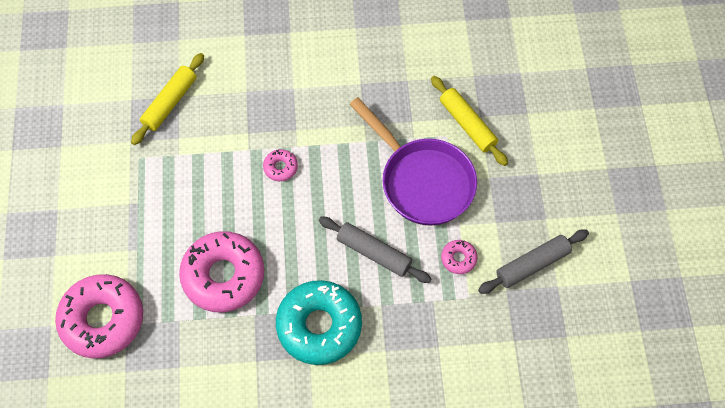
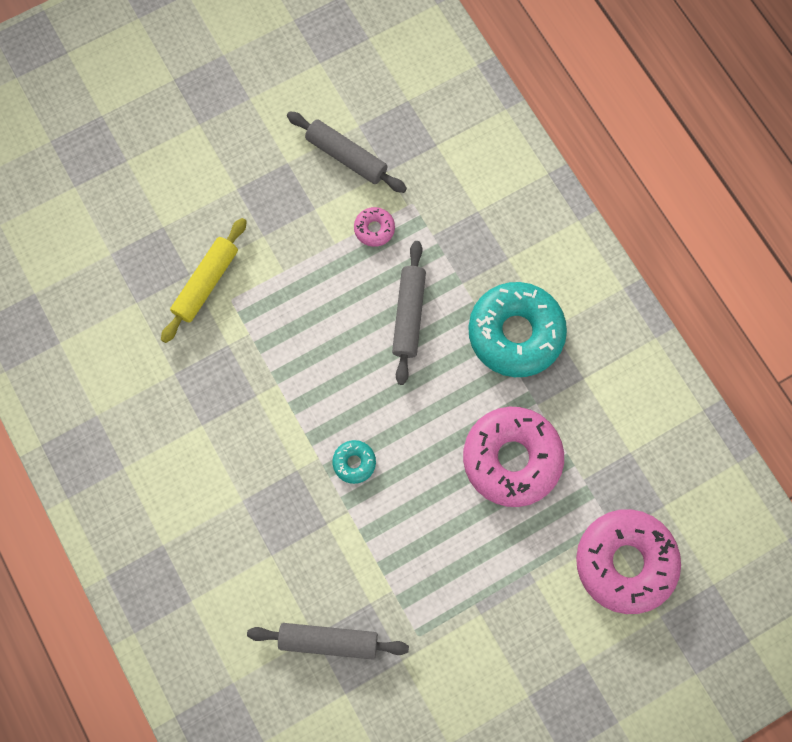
camera: 115 degrees left, 10 degrees up
yellow rolling pin [131,53,204,145] -> grey rolling pin [247,623,409,660]
pink donut [263,149,298,181] -> turquoise donut [332,440,376,484]
purple pan [349,97,477,225] -> none

